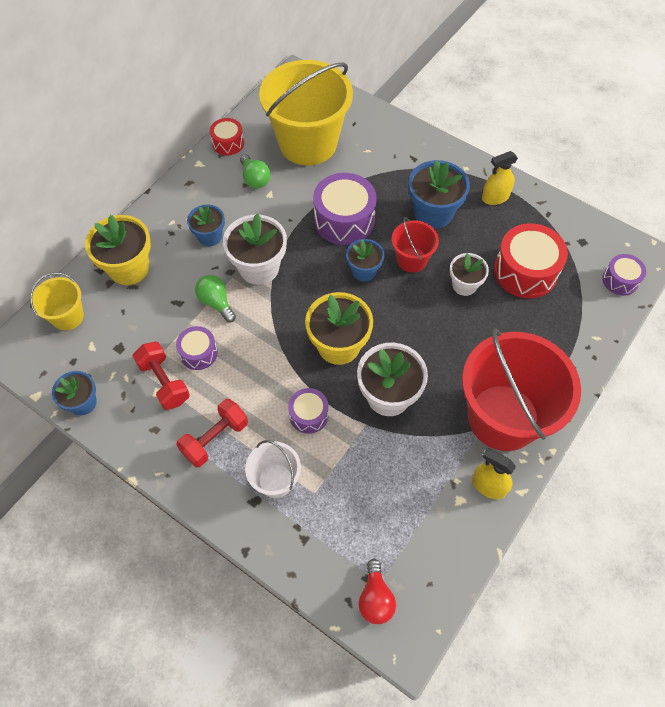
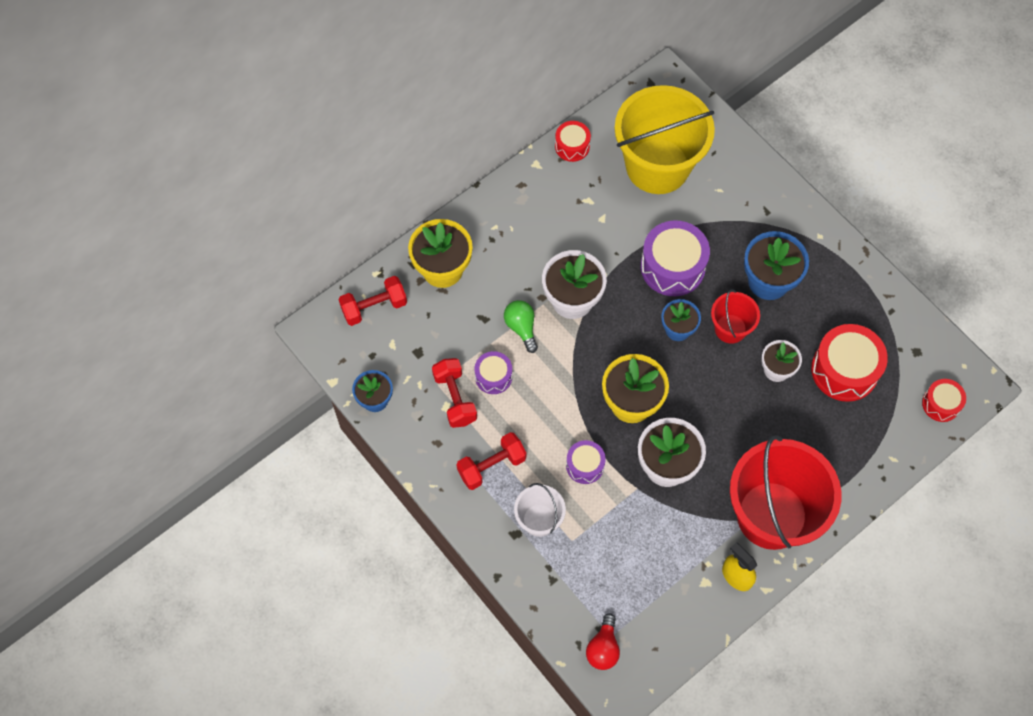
camera: 15 degrees right, 5 degrees up
yellow bucket [30,272,84,331] -> red dumbbell [338,276,407,326]
blue flower pot [187,204,225,246] -> none
green light bulb [240,154,271,189] -> none
yellow spray bottle [482,151,518,205] -> none
purple drum [602,254,646,296] -> red drum [922,379,966,422]

